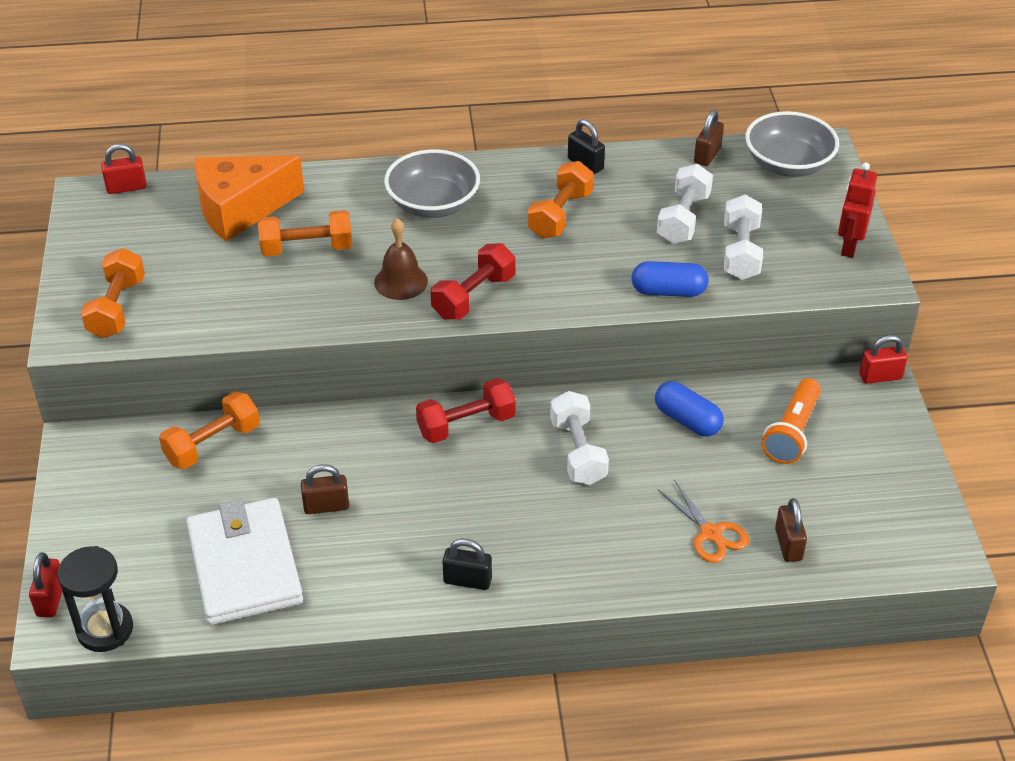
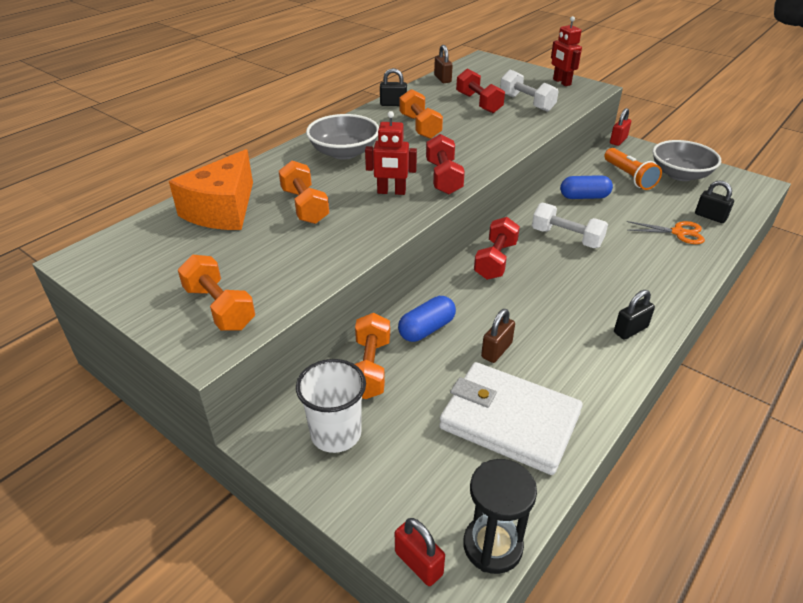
camera: 45 degrees left, 5 degrees down
red padlock [101,144,147,194] -> none
orange dumbbell [258,210,352,257] -> orange dumbbell turned 60 degrees counterclockwise [279,161,329,224]
brown bell [374,218,428,300] -> red robot [365,111,417,195]
blue capsule [631,261,709,297] -> blue capsule moved to [398,296,456,342]
white dumbbell [657,164,713,244] -> red dumbbell [456,68,505,113]
grey bowl [746,111,839,177] -> grey bowl moved to [653,140,721,181]
brown padlock [775,498,807,562] -> black padlock [695,180,734,223]
none -> white cup [296,359,366,453]

